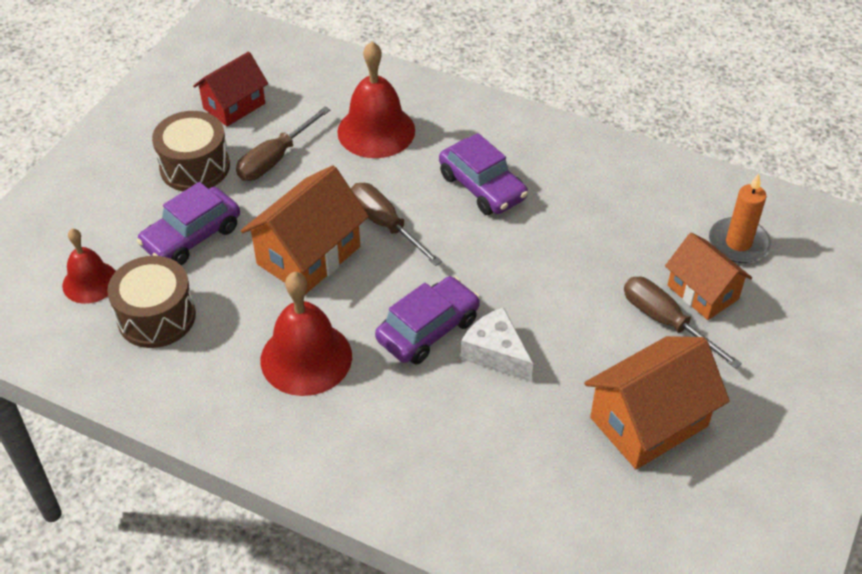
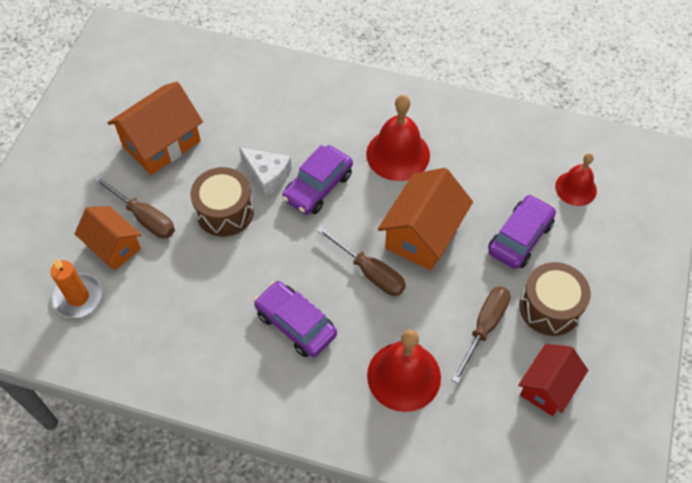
camera: 170 degrees right, 10 degrees up
brown drum [107,256,196,348] -> brown drum moved to [190,167,254,237]

